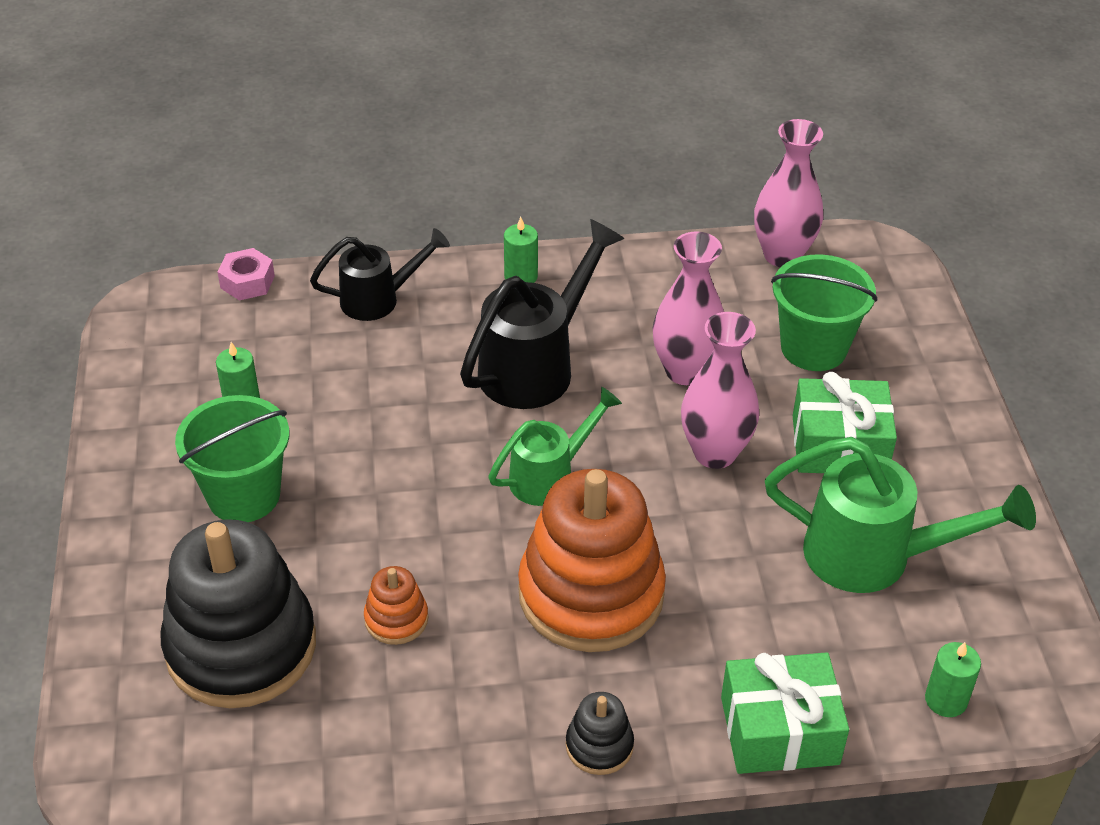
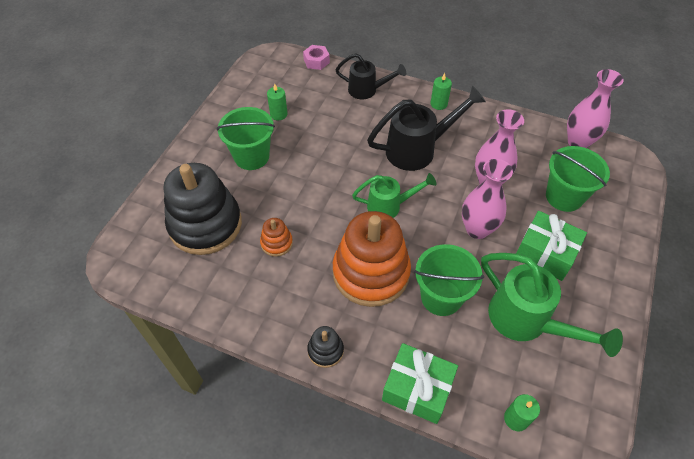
camera: 30 degrees right, 10 degrees up
none -> green bucket [414,244,484,316]

